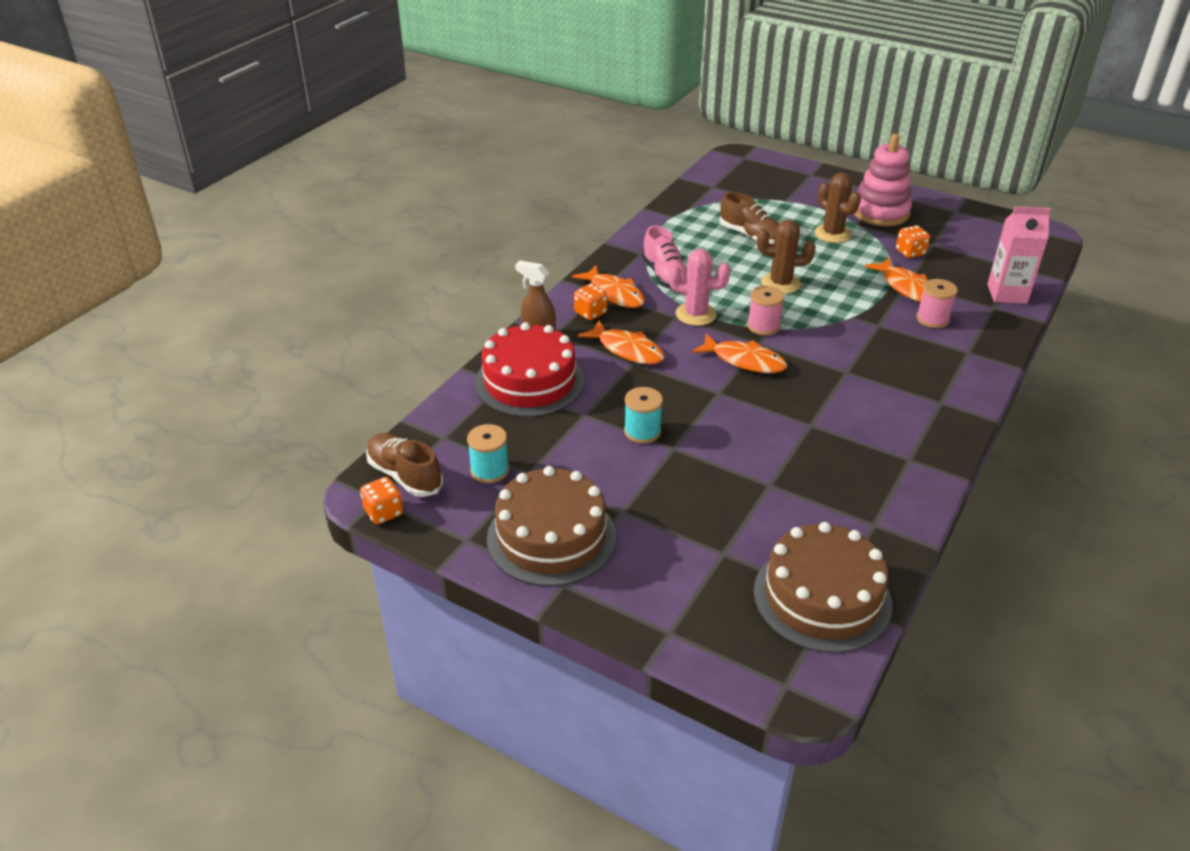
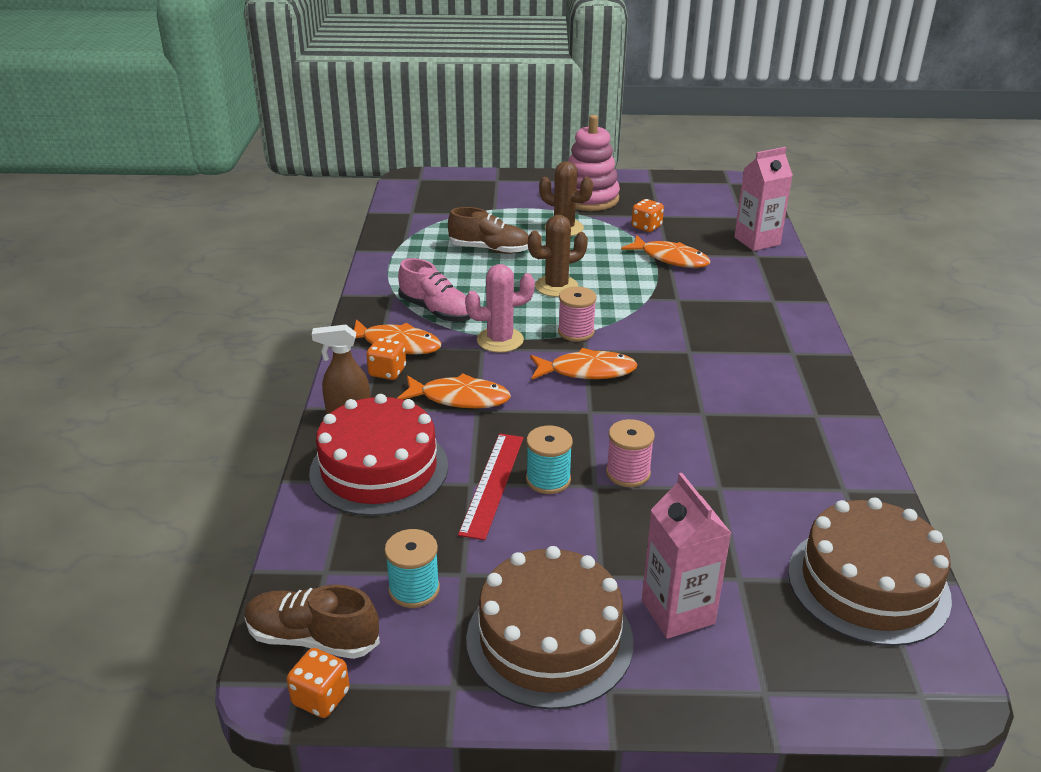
camera: 30 degrees left, 5 degrees down
pink spool [916,279,958,328] -> pink spool moved to [606,419,655,487]
none -> red ruler [458,433,524,540]
none -> pink carton [642,473,731,639]

